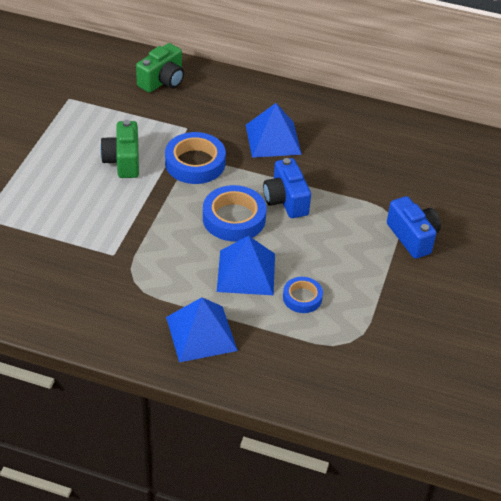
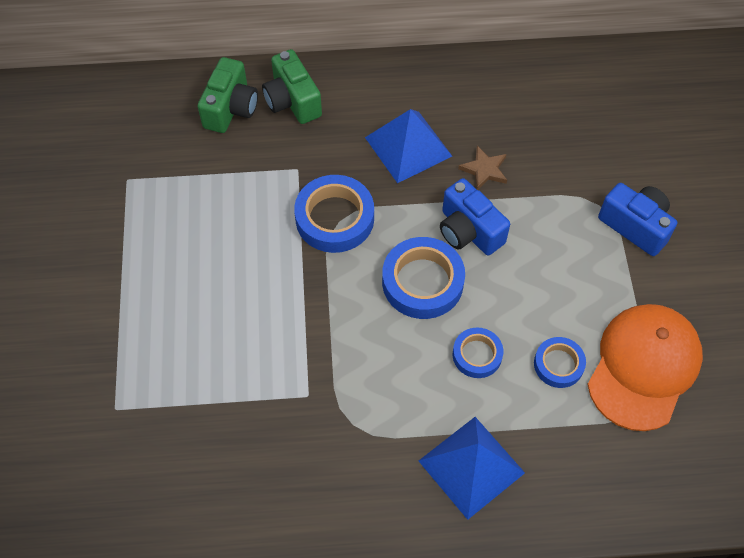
camera: 20 degrees left, 15 degrees up
green camera [100,120,139,178] -> green camera moved to [262,49,322,124]
blue pyramid [217,236,275,295] -> blue tape [453,327,503,378]
none -> brown star [458,146,507,190]
none -> orange cap [587,304,703,431]

